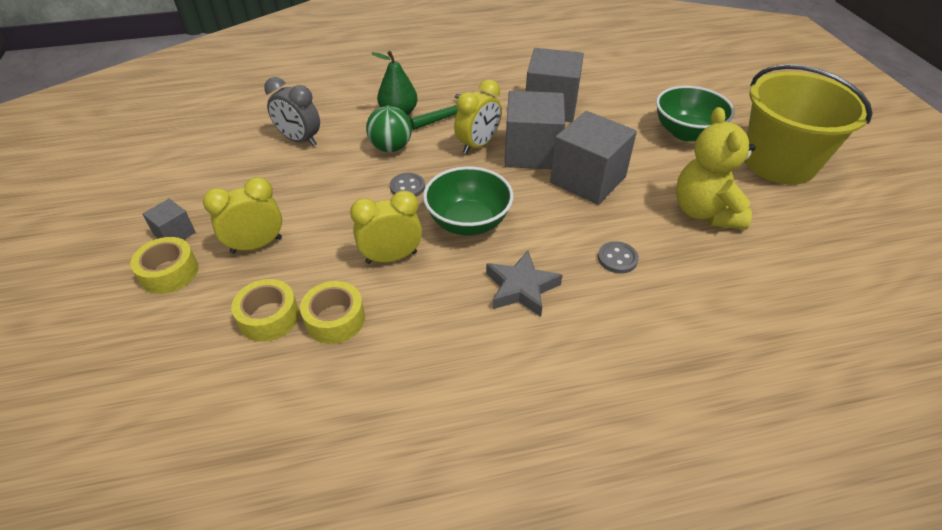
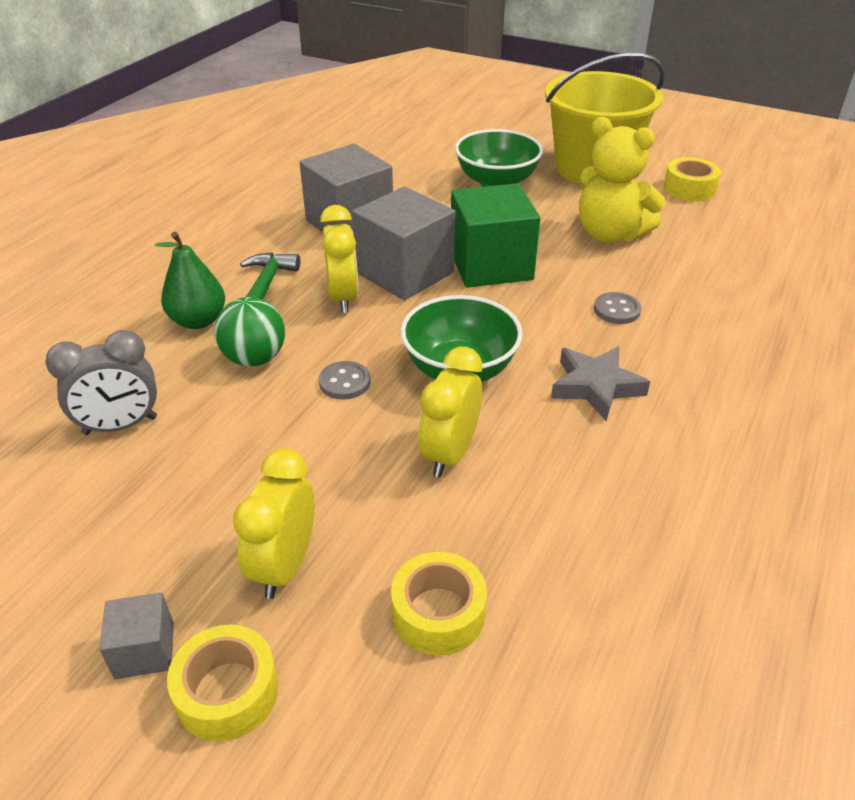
camera: 50 degrees left, 5 degrees down
yellow tape [300,281,365,344] -> yellow tape moved to [664,157,721,201]
grey cube [550,111,637,205] -> green cube [451,183,540,288]

